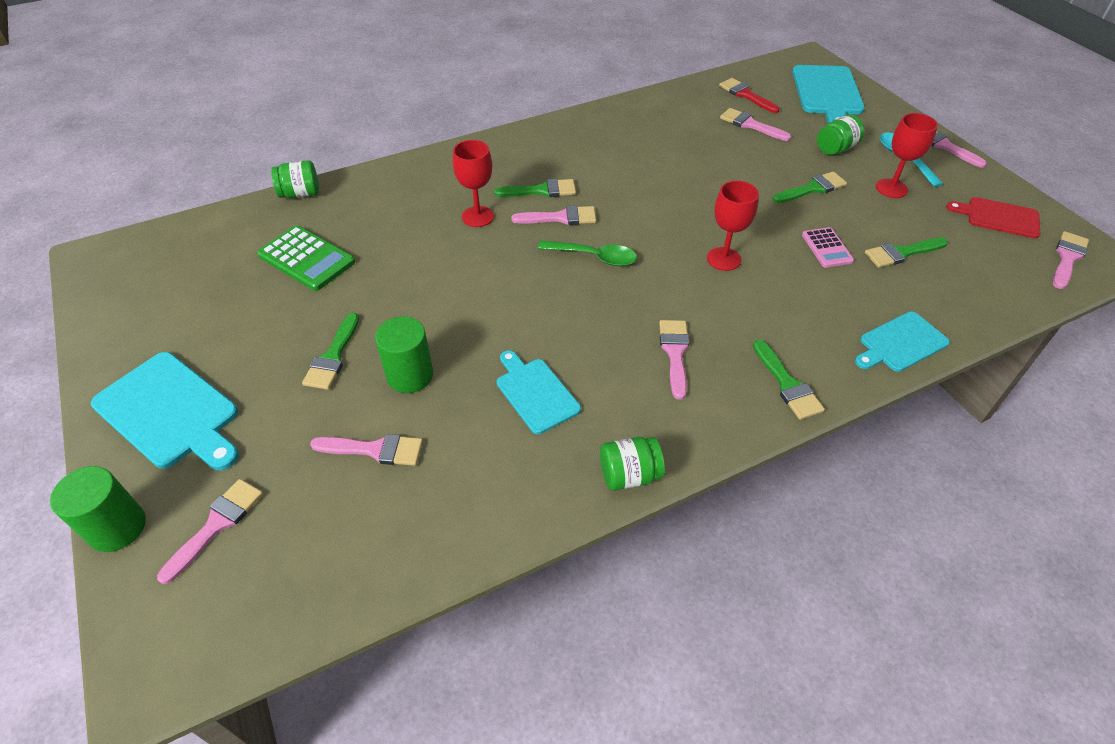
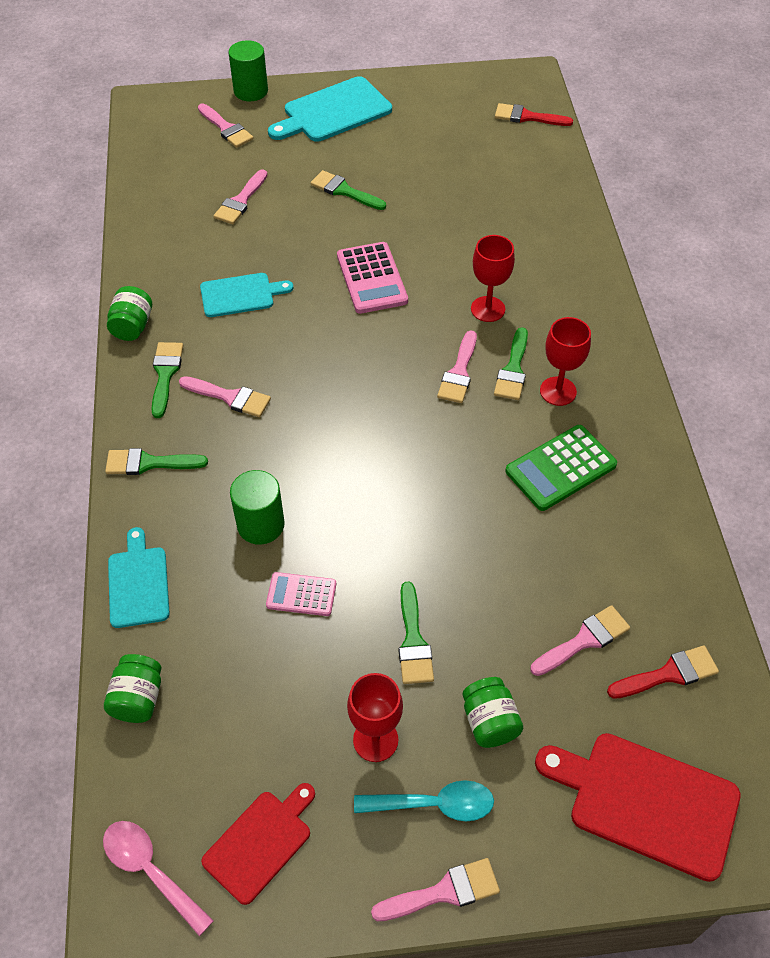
camera: 110 degrees right, 5 degrees up
green calculator [257,226,355,291] -> green calculator moved to [505,425,617,511]
green jar [271,160,319,198] -> green jar moved to [104,654,162,723]
green cylinder [375,316,433,393] -> green cylinder moved to [230,470,285,545]
green spoon [538,240,637,266] -> none
red goblet [707,181,759,271] -> red goblet moved to [540,317,591,406]
turquoise cutting board [792,65,865,123] -> red cutting board [535,733,740,882]
green brush [865,237,948,268] -> green brush moved to [151,342,183,418]
pink brush [1053,231,1089,289] -> pink spoon [103,821,214,936]
none -> pink calculator [337,242,408,314]
none -> red brush [495,103,573,126]

